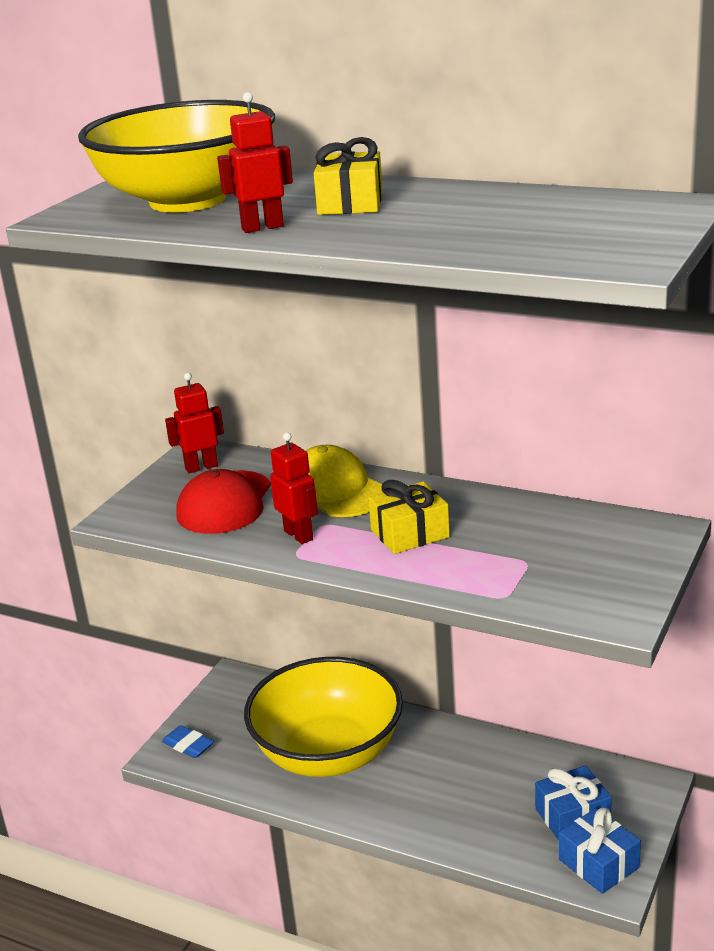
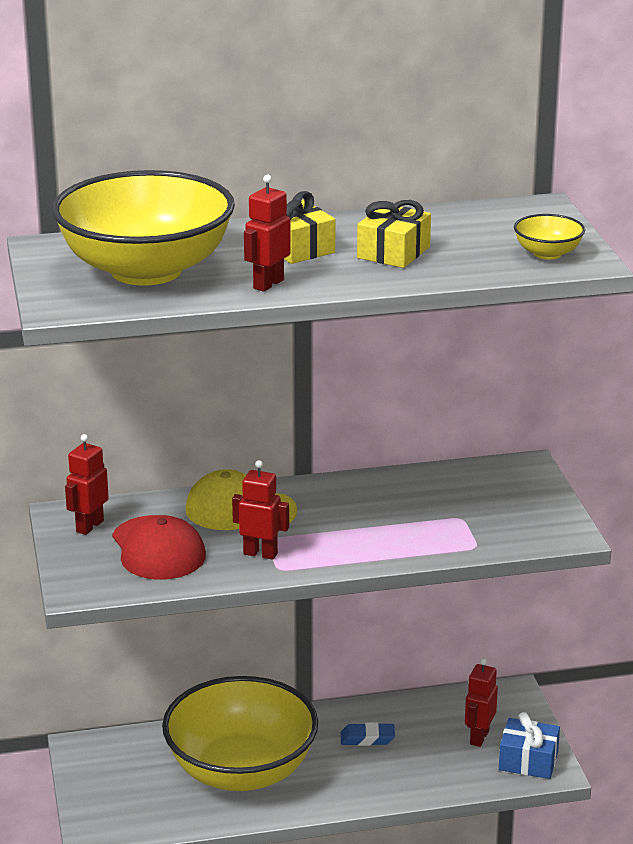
camera: 40 degrees left, 0 degrees up
blue eraser [162,725,214,758] -> blue eraser moved to [341,722,395,746]
yellow gift [368,480,450,554] -> yellow gift moved to [357,200,431,268]
blue gift [535,766,612,840] -> red robot [465,658,498,747]
none -> yellow bowl [514,214,585,260]

